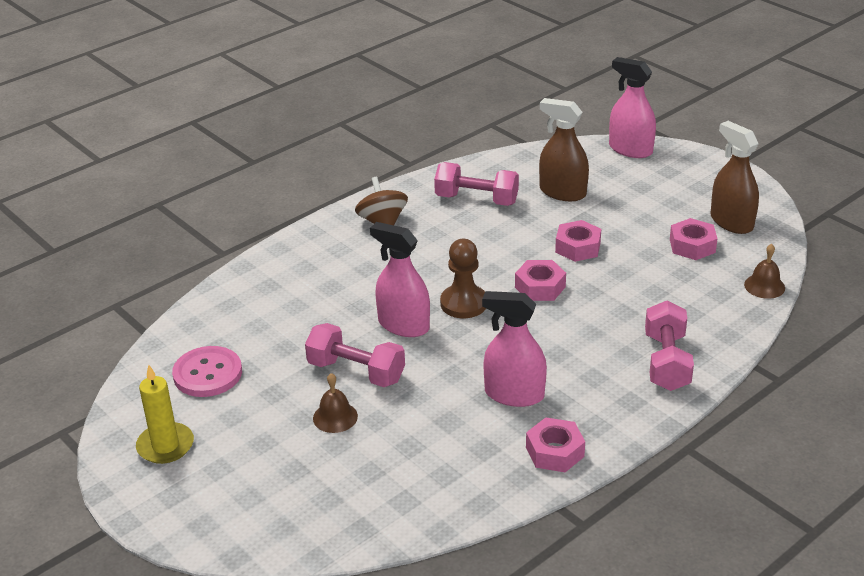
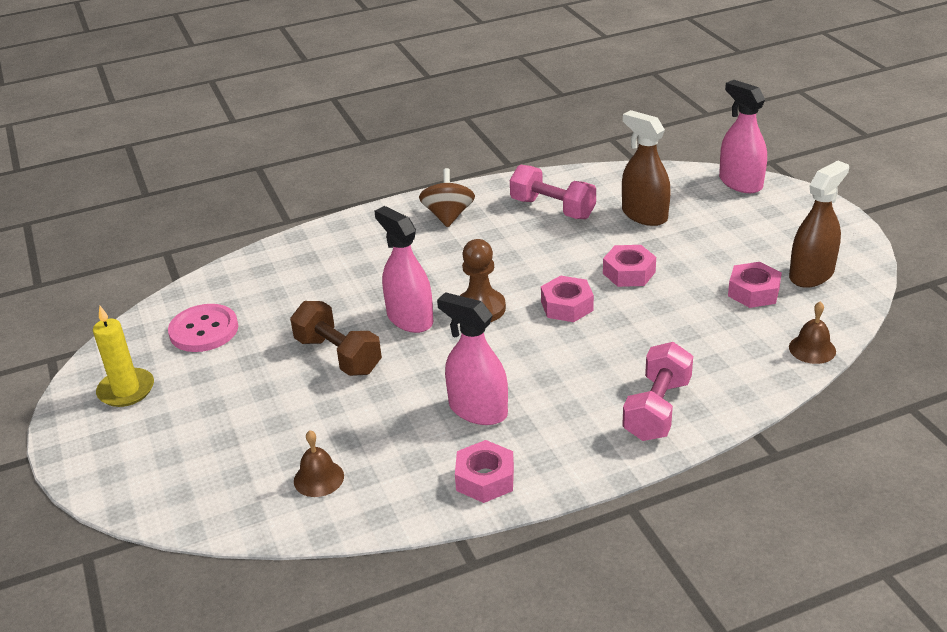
camera: 20 degrees right, 0 degrees up
pink dumbbell [305,323,405,387] -> brown dumbbell [290,301,382,376]
brown bell [313,373,358,433] -> brown bell moved to [294,430,344,497]
brown spray bottle [710,121,759,234] -> brown spray bottle turned 60 degrees clockwise [789,160,849,288]

